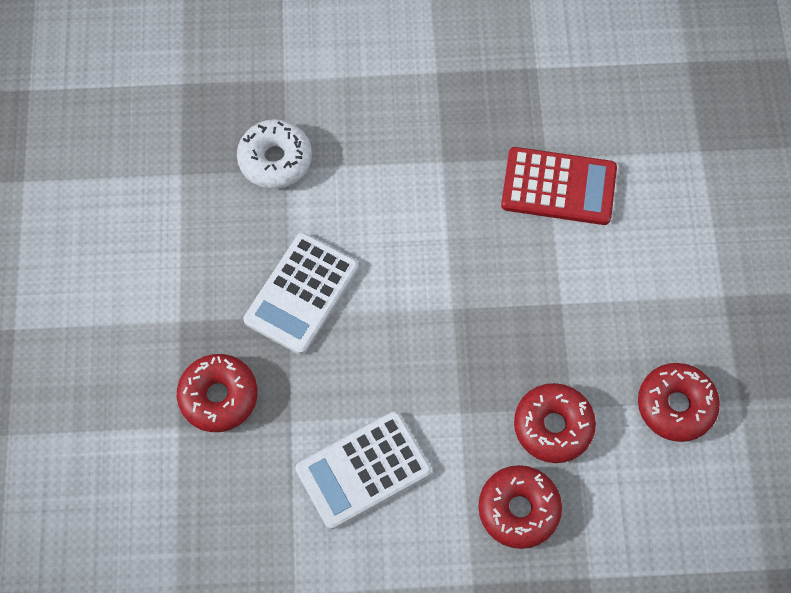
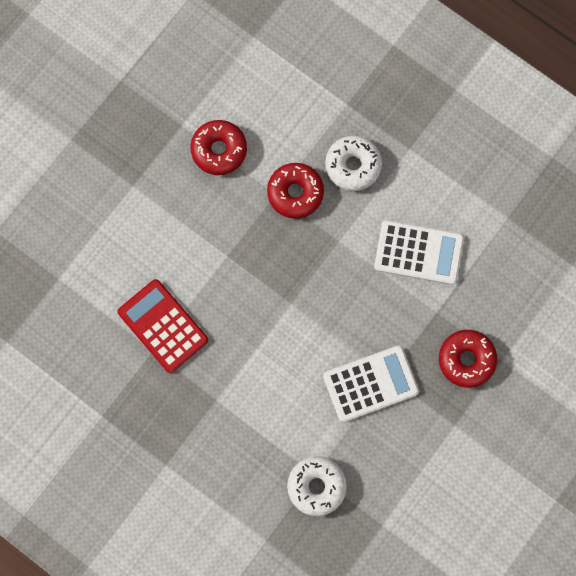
camera: 140 degrees left, 10 degrees up
red donut [478,465,562,549] -> white donut [325,136,382,191]

